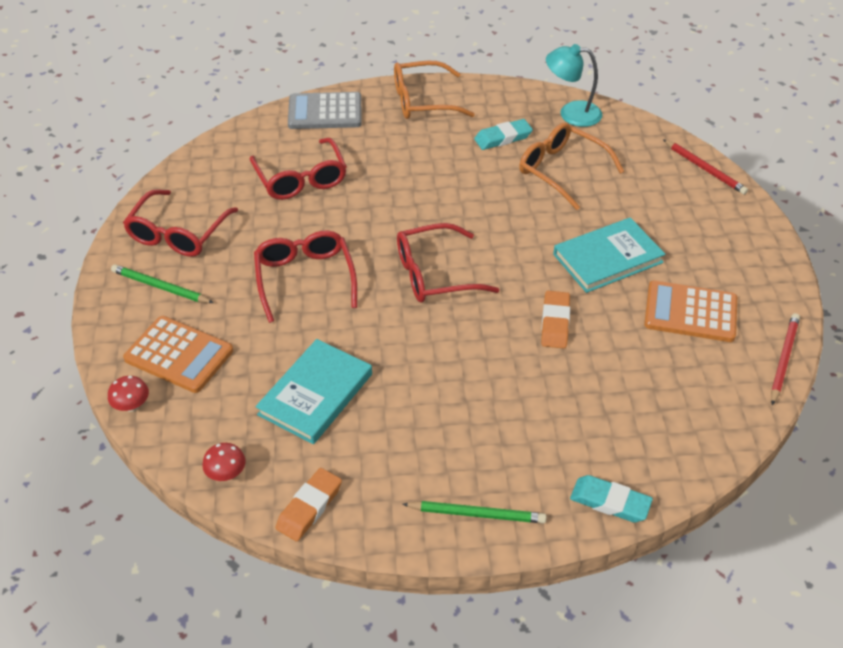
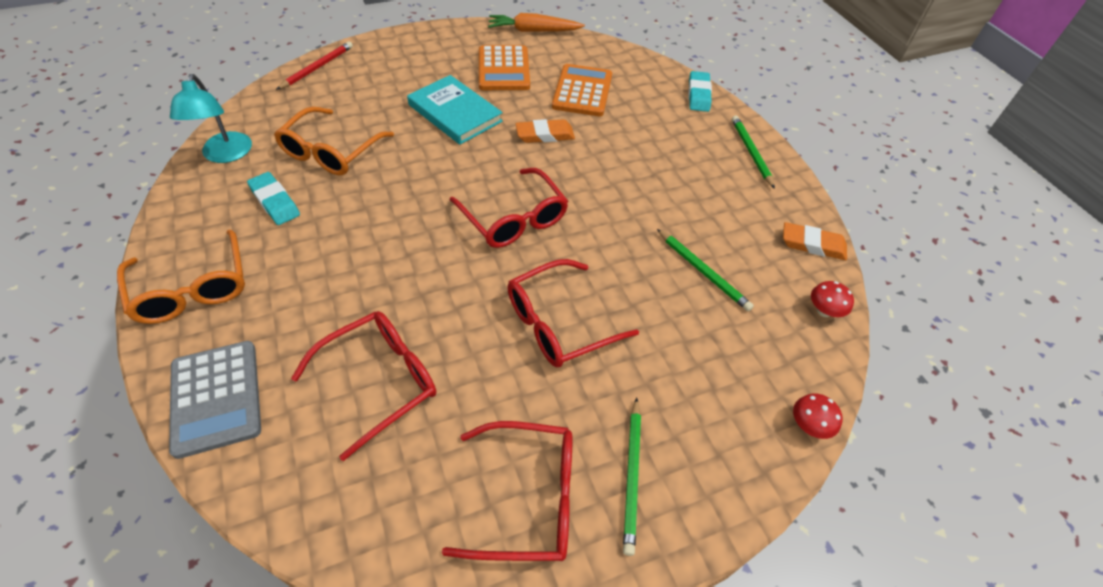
camera: 110 degrees left, 5 degrees up
orange calculator [123,316,233,393] -> orange calculator moved to [552,64,612,116]
turquoise book [256,339,372,444] -> green pencil [657,229,754,311]
red pencil [771,313,800,405] -> orange carrot [488,13,585,32]

